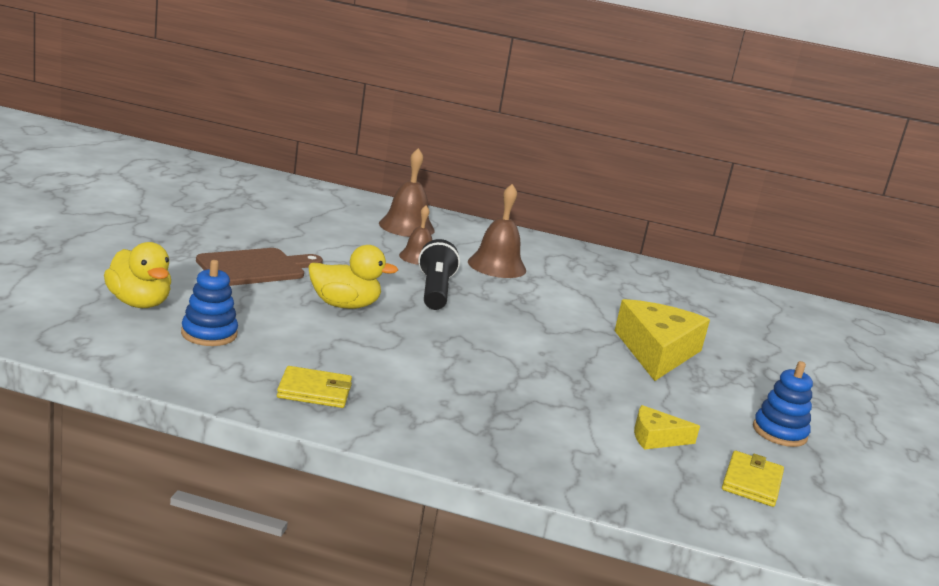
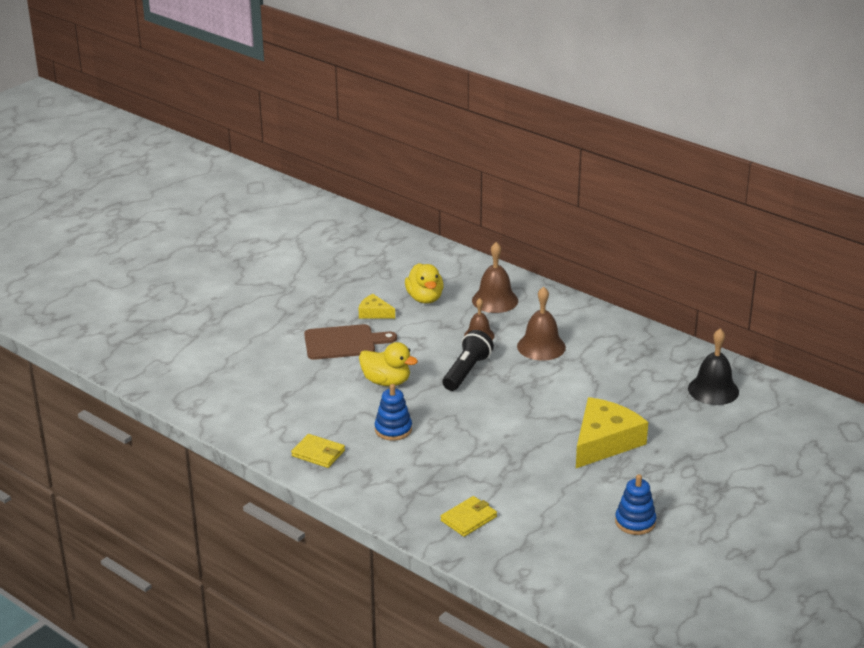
camera: 30 degrees right, 10 degrees up
yellow duck [104,242,171,308] -> yellow duck moved to [405,263,444,304]
blue stacking toy [181,260,238,346] -> blue stacking toy moved to [375,384,412,441]
yellow cheese [634,405,700,450] -> yellow cheese moved to [359,294,395,319]
yellow wallet [722,451,784,507] -> yellow wallet moved to [440,496,497,537]
none -> black bell [688,328,739,405]

